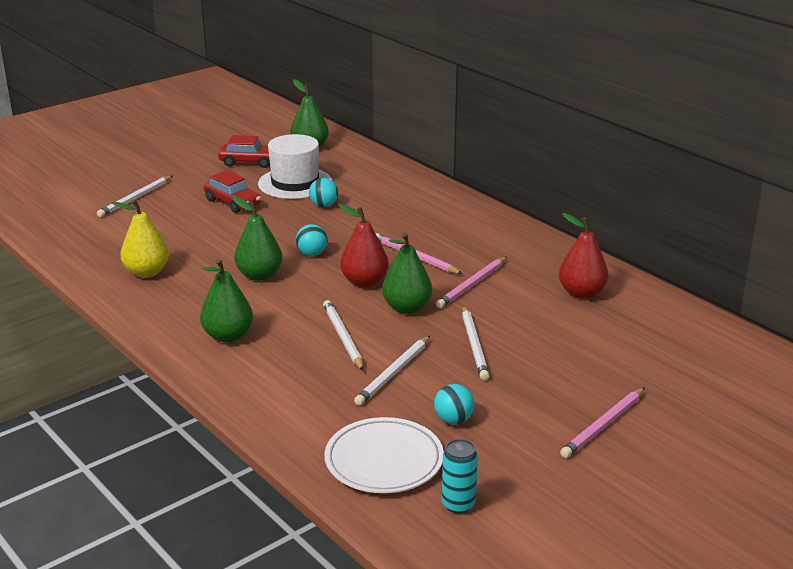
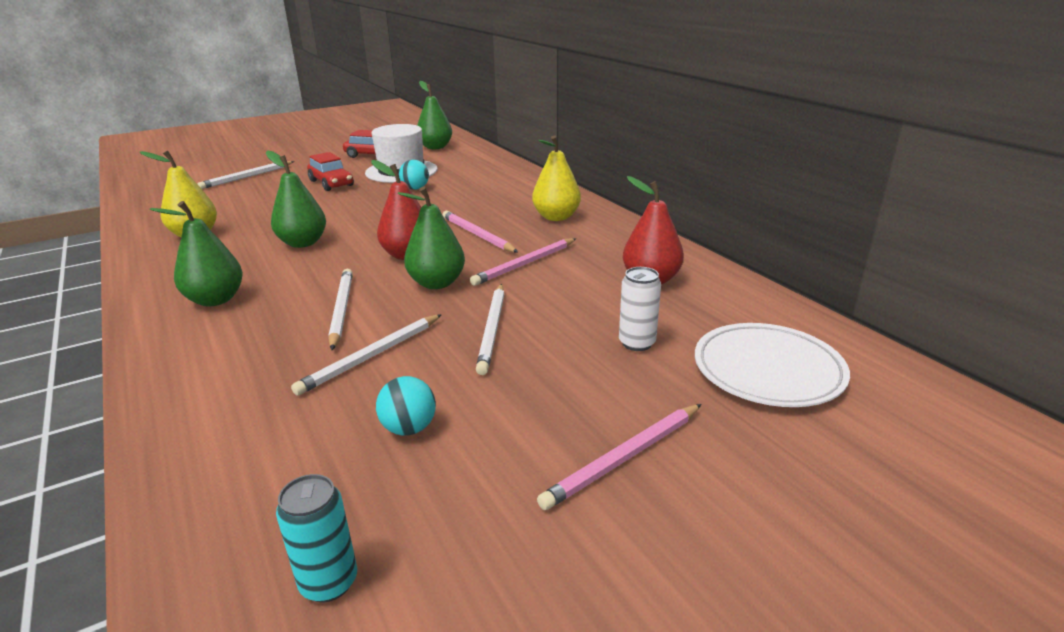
camera: 10 degrees right, 0 degrees up
turquoise ball [296,224,328,256] -> none
white plate [324,417,444,493] -> white plate moved to [695,323,850,407]
none -> yellow pear [532,135,581,221]
none -> white can [619,267,661,351]

